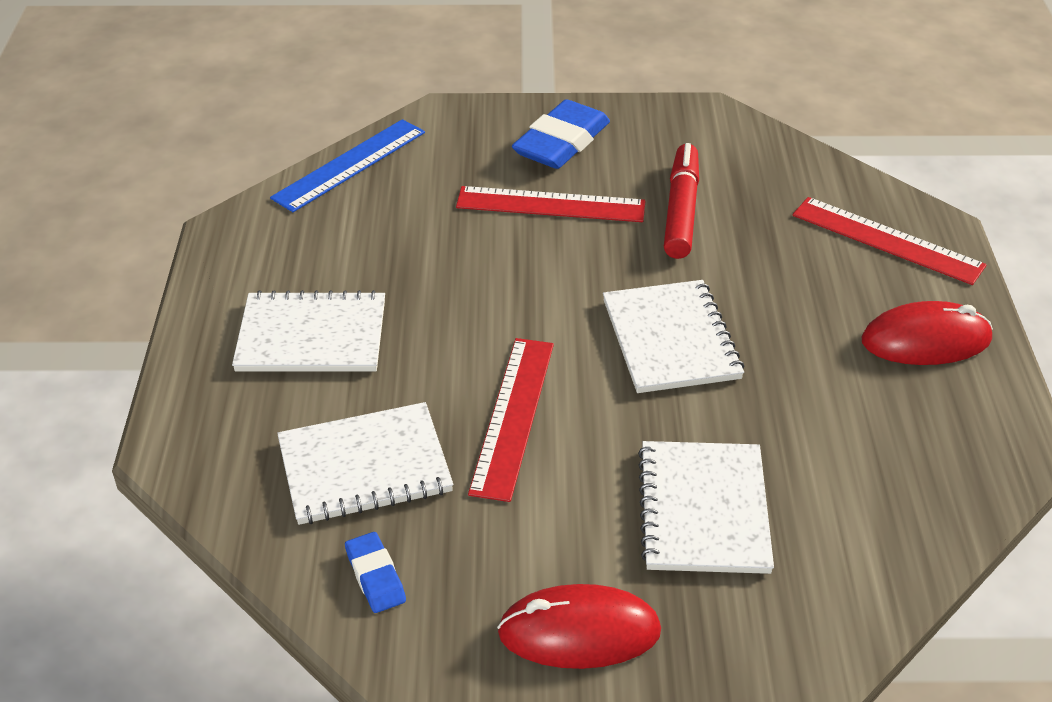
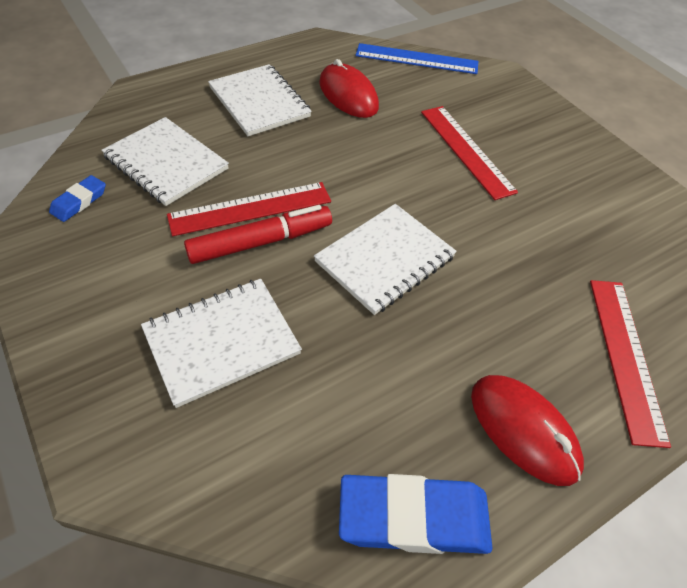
camera: 55 degrees right, 10 degrees up
red mouse [497,584,661,669] -> red mouse moved to [319,59,379,118]
blue eraser [512,99,610,169] -> blue eraser moved to [339,474,492,554]
red marker [664,143,699,259] -> red marker moved to [184,205,332,264]

